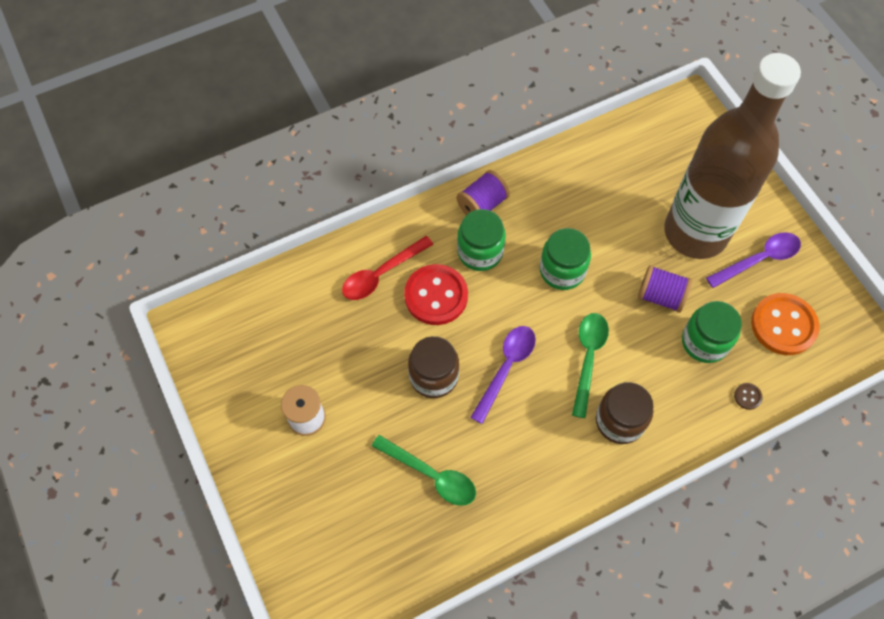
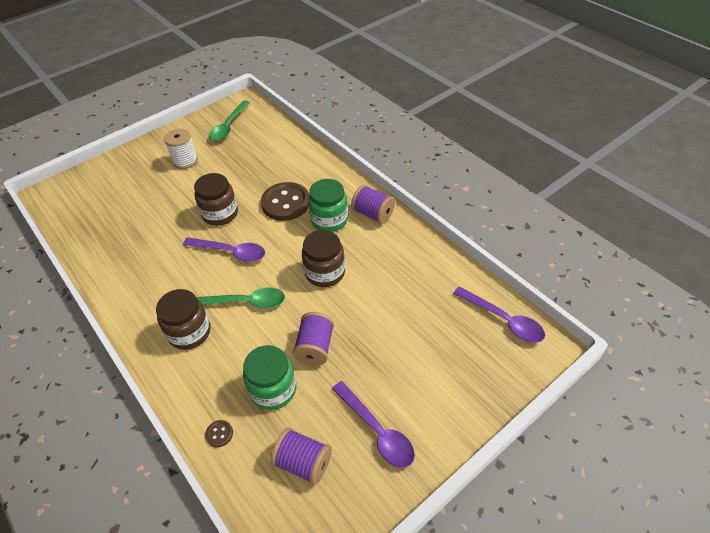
camera: 80 degrees right, 15 degrees down
red spoon [342,236,434,300] -> none
green spoon [372,435,476,506] -> green spoon moved to [209,100,250,141]
red button [404,264,468,325] -> brown button [261,182,309,221]
green jar [539,228,591,290] -> brown jar [302,230,345,287]
brown bottle [664,53,801,259] -> none
orange button [751,293,819,355] -> purple spool [271,428,332,485]
none -> purple spoon [453,286,545,343]

